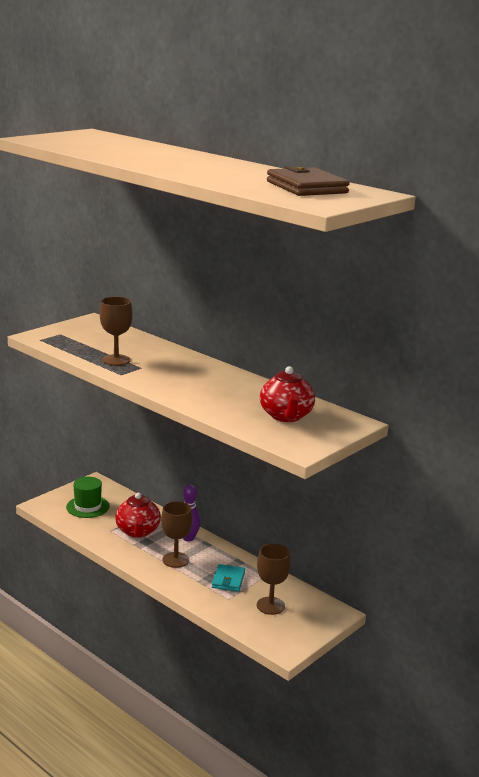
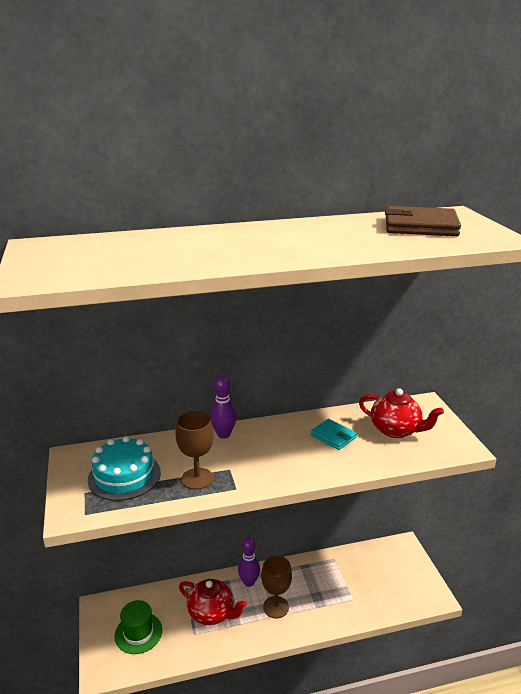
camera: 55 degrees left, 5 degrees up
turquoise wallet [212,564,245,592] -> turquoise wallet moved to [310,419,357,450]
brown goblet [257,544,291,615] -> none
none -> turquoise cake [88,436,161,501]
none -> purple bowling pin [210,376,236,439]

